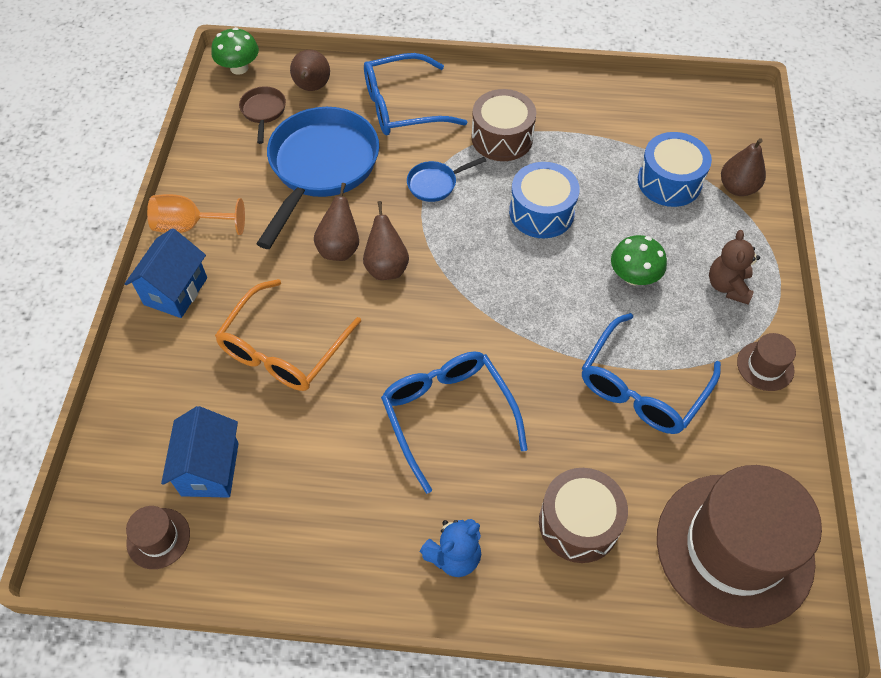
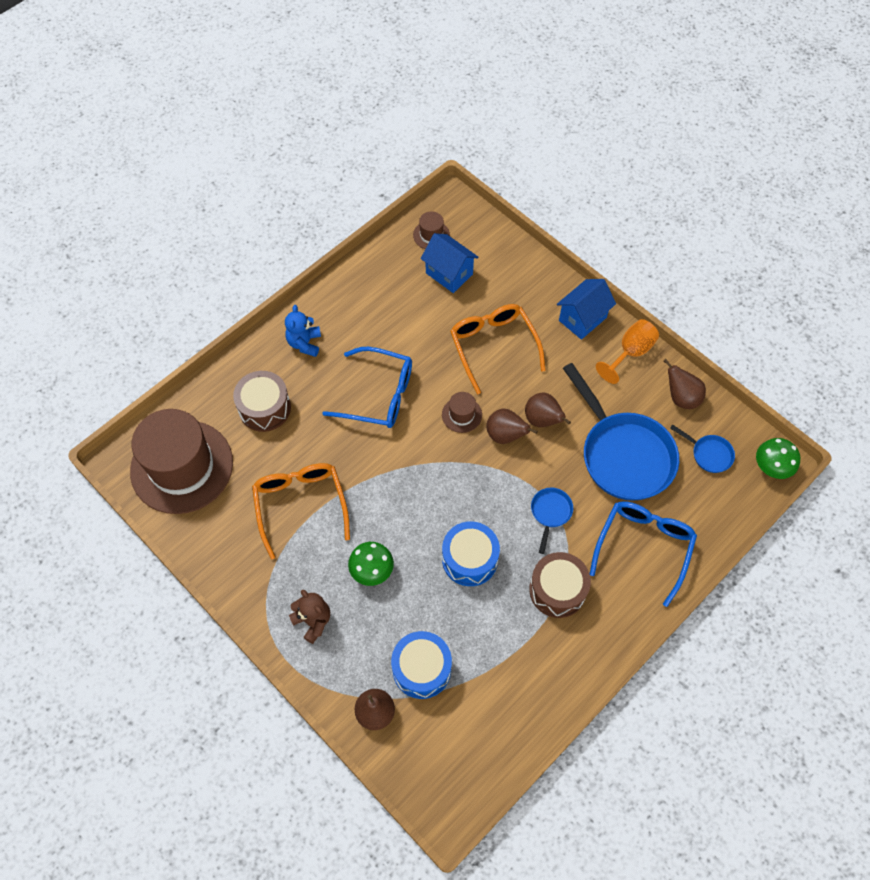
camera: 130 degrees right, 5 degrees up
blue house [125,228,207,318] -> blue house turned 75 degrees clockwise [557,279,616,340]
brown pan [239,86,286,144] -> blue pan [670,424,735,473]
brown pear [290,50,330,91] -> brown pear moved to [664,359,706,409]
blue glasses [582,313,721,434] -> orange glasses [252,463,350,559]
brown hat [737,333,796,391] -> brown hat moved to [442,392,482,433]

